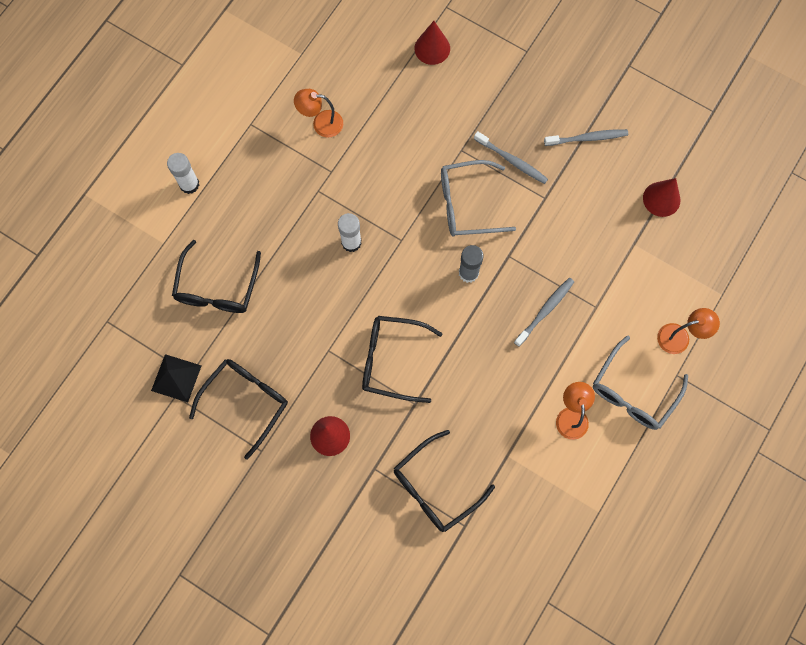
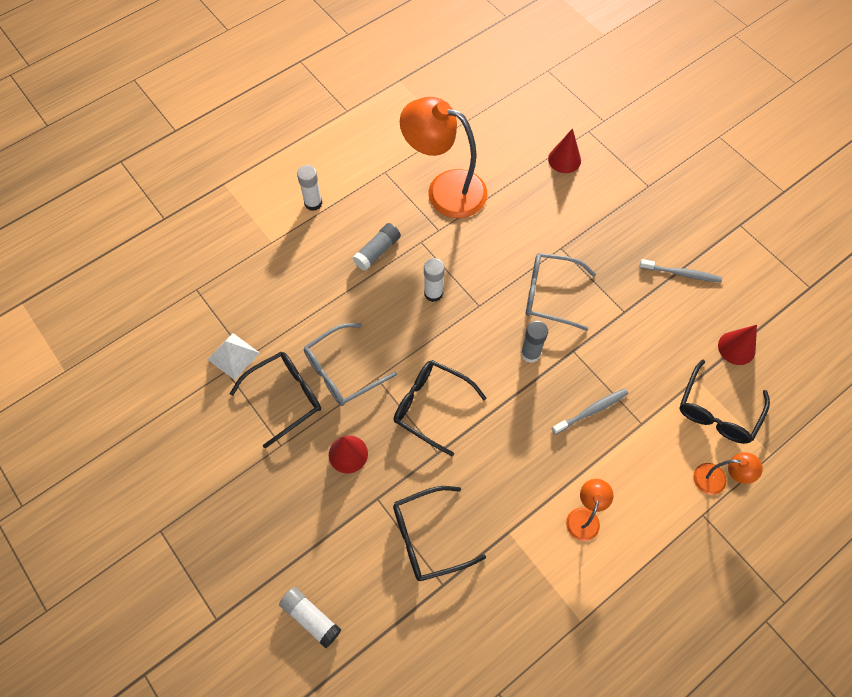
camera: 20 degrees right, 10 degrees down
black pyramid [151,354,202,402] -> white pyramid [207,333,260,380]
black glasses [172,240,261,313] -> black glasses moved to [679,360,770,444]
orange lamp [294,89,343,137] -> orange lamp [400,97,487,218], size x2.14
grey toothbrush [474,131,548,184] -> none
grey glasses [593,336,688,430] -> grey glasses moved to [304,323,397,406]
none -> white glue stick [279,587,341,648]
none -> grey glue stick [353,223,401,271]

